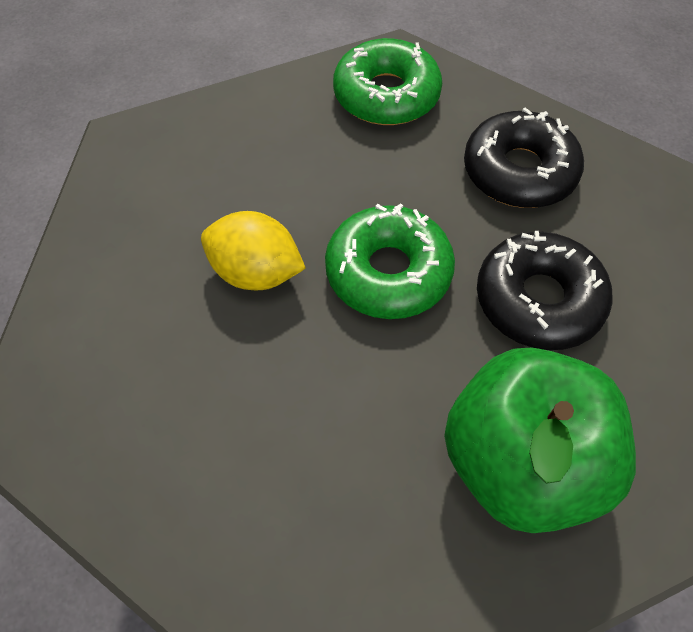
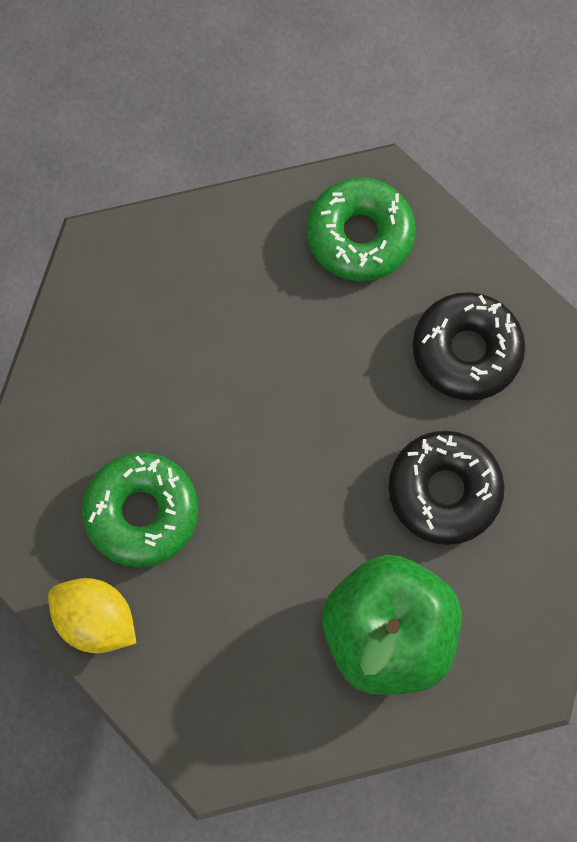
camera: 10 degrees right, 15 degrees up
yellow lemon [201,211,306,290] -> yellow lemon moved to [48,578,136,653]
green donut [325,203,455,319] -> green donut moved to [82,452,198,567]

